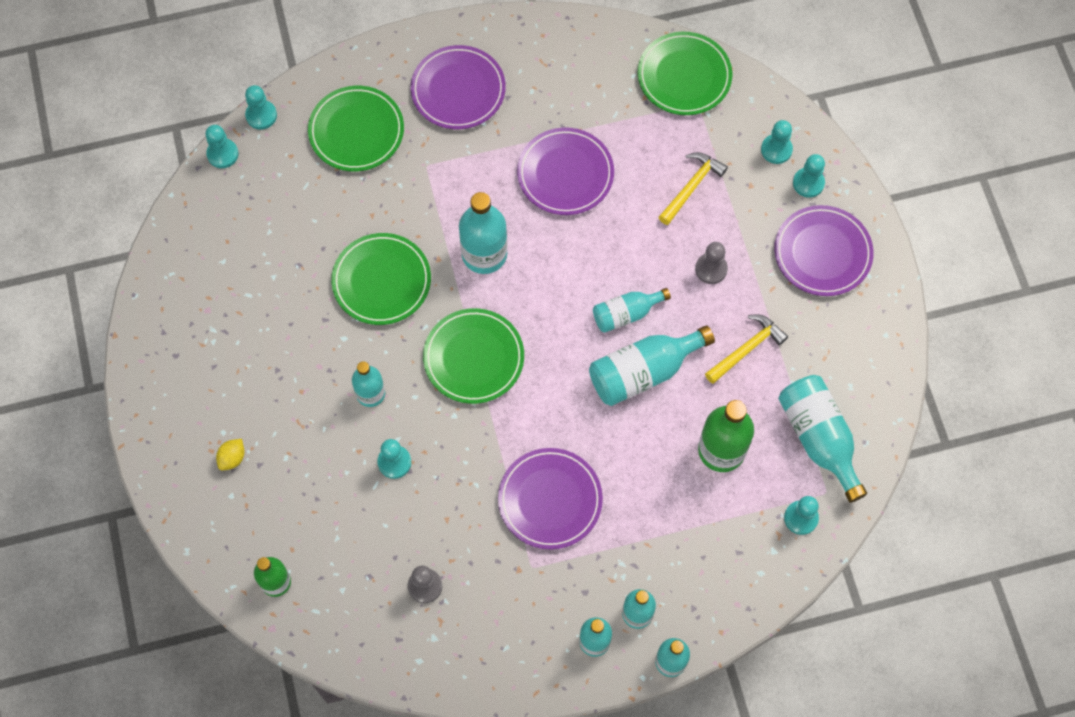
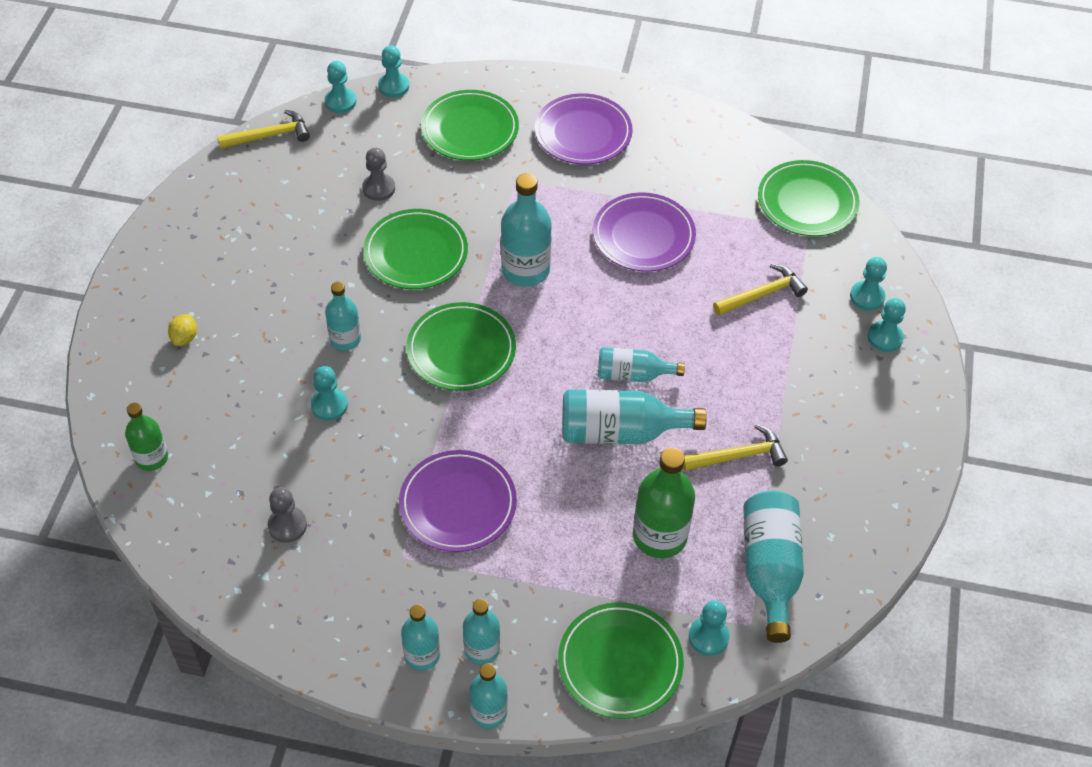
camera: 25 degrees right, 15 degrees down
yellow lemon [216,439,245,470] -> yellow lemon turned 45 degrees counterclockwise [168,314,197,346]
grey pawn [695,242,728,284] -> grey pawn moved to [362,148,395,201]
purple plate [774,205,874,296] -> none
none -> yellow hammer [217,110,310,149]
none -> green plate [558,602,684,719]

